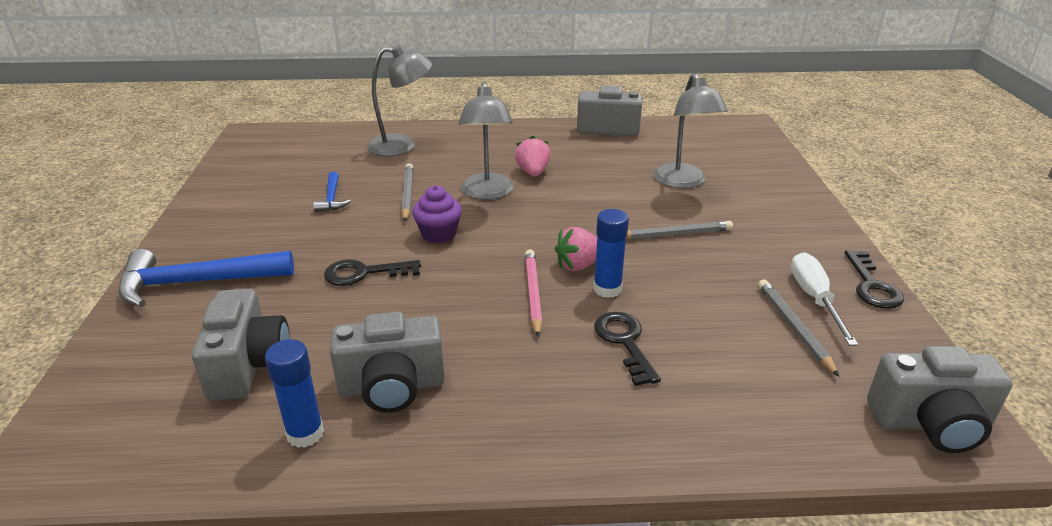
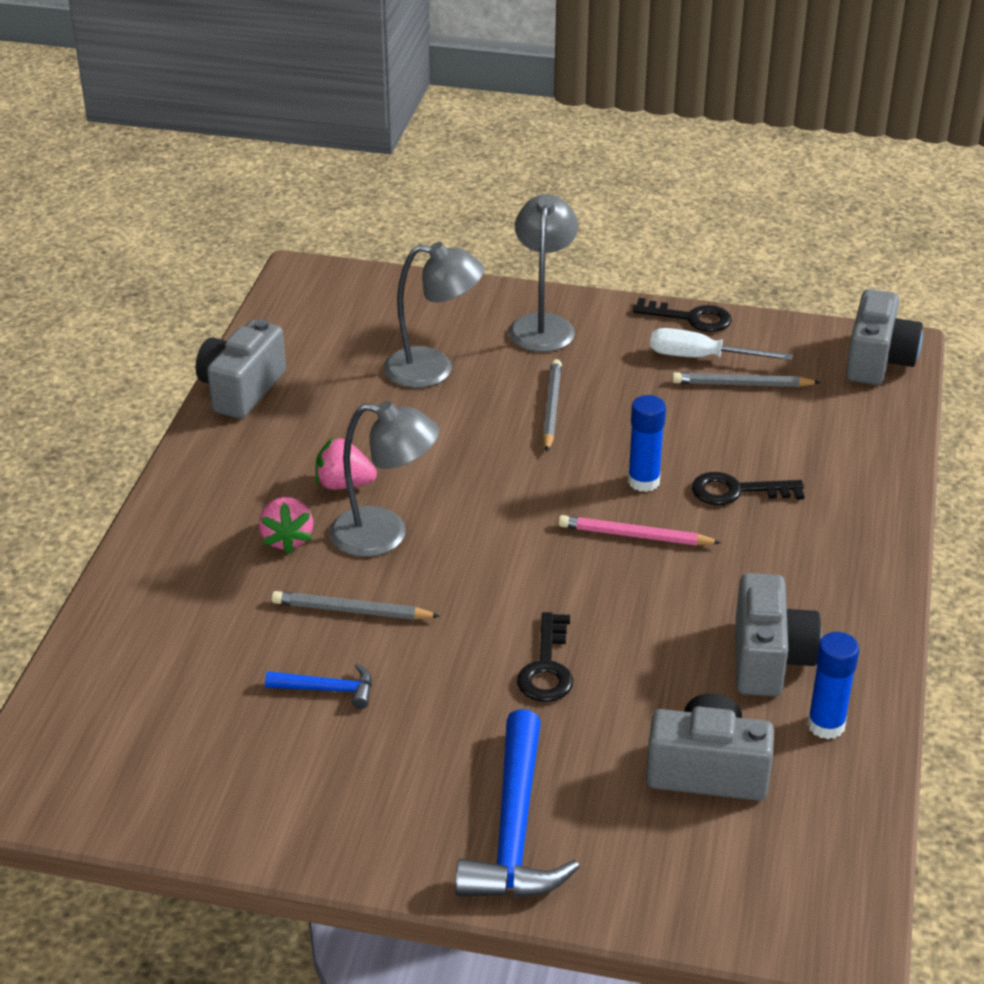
camera: 75 degrees left, 5 degrees up
grey lamp [367,44,432,156] -> grey lamp moved to [508,194,578,352]
purple cupcake [412,185,462,244] -> none
pink strawberry [555,227,597,271] -> pink strawberry moved to [259,497,313,554]

